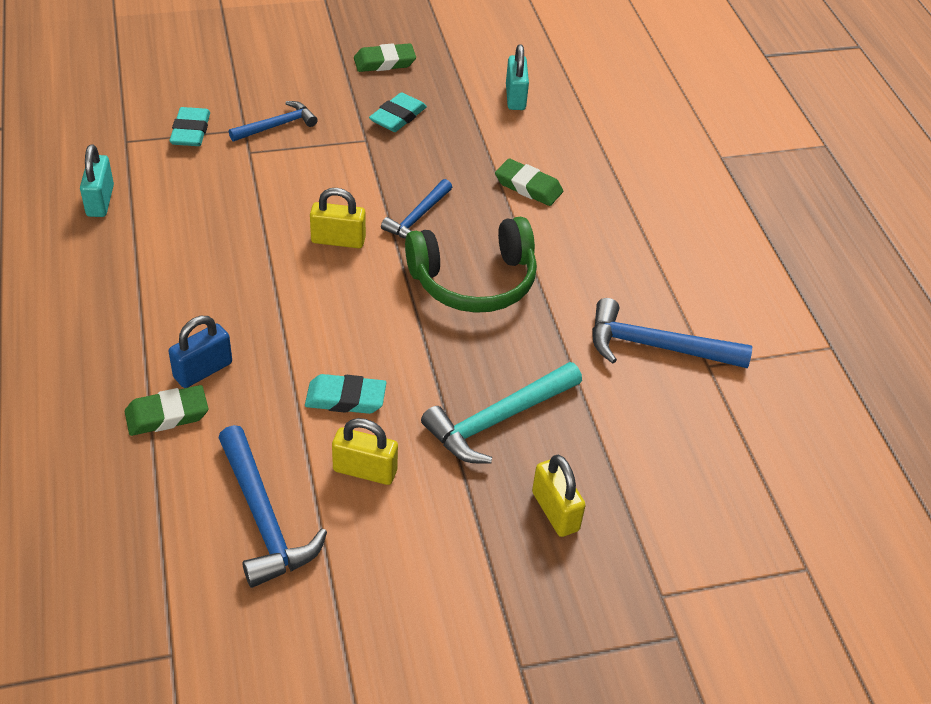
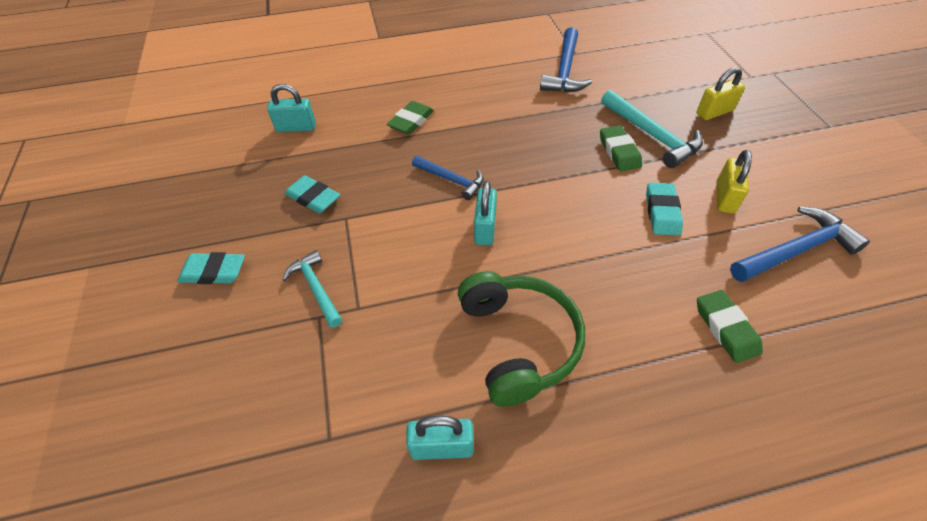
camera: 85 degrees left, 5 degrees up
blue padlock [168,316,232,388] -> none
turquoise eraser [169,107,210,146] -> turquoise eraser moved to [177,252,245,284]
blue hammer [229,101,317,141] -> turquoise hammer [282,250,342,328]
yellow padlock [310,188,366,248] -> turquoise padlock [474,181,497,245]
green eraser [354,43,416,72] -> green eraser moved to [600,125,642,172]
green headphones [405,217,537,313] -> green headphones moved to [458,271,585,407]

